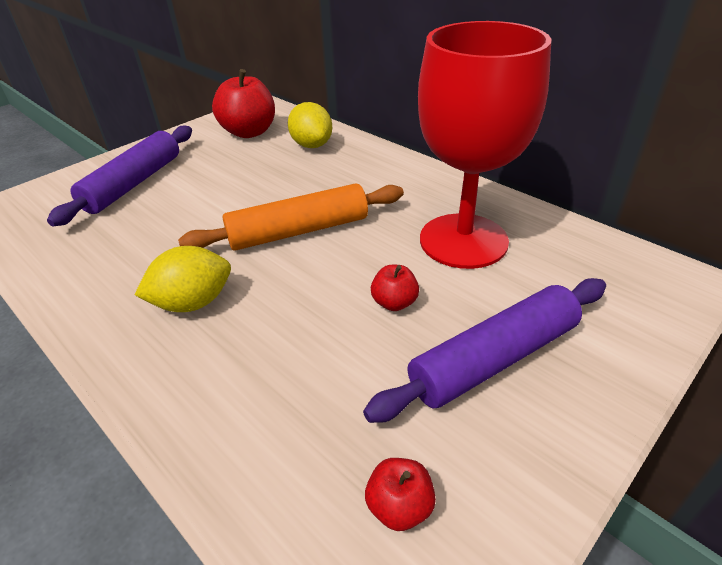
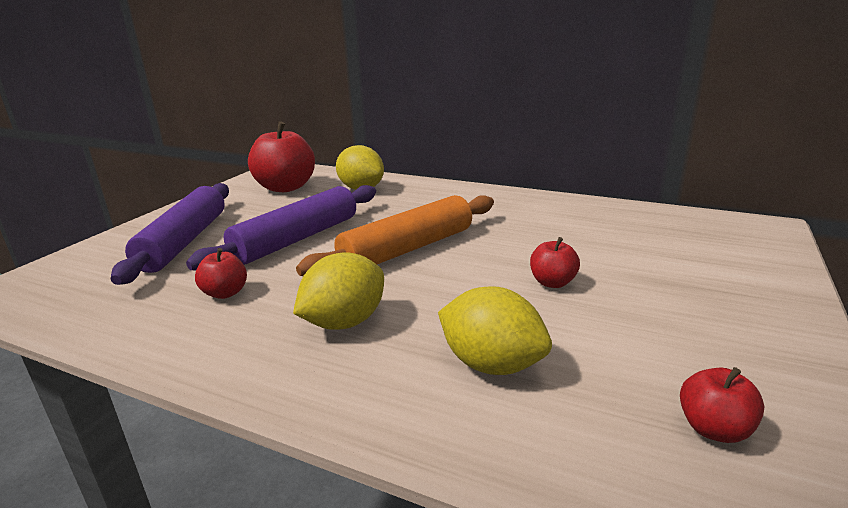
camera: 20 degrees left, 15 degrees down
purple rolling pin [363,278,606,423] -> purple rolling pin moved to [186,185,376,270]
red goblet [418,21,552,269] -> none
none -> red apple [195,248,247,299]
none -> yellow lemon [438,286,552,375]

